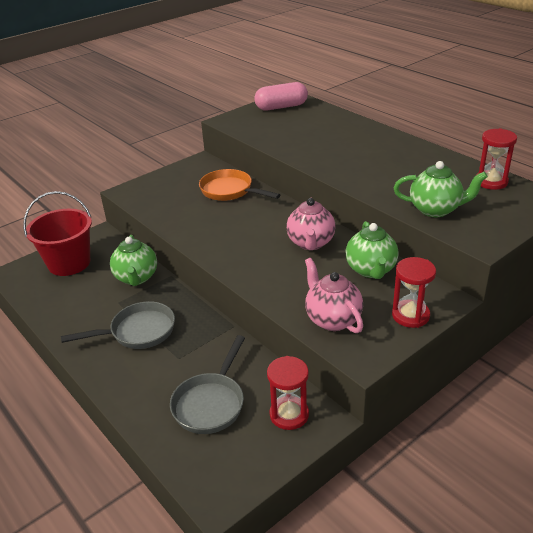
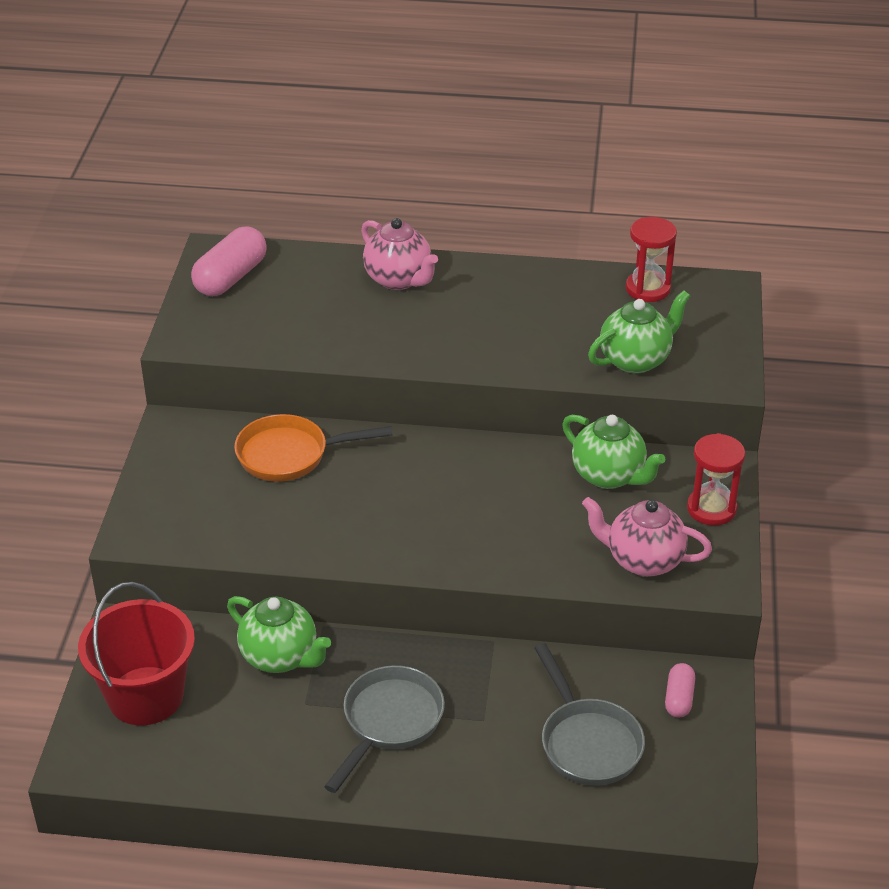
camera: 45 degrees left, 5 degrees up
red hourglass [267,356,309,430] -> pink capsule [665,663,695,718]
pink teapot [286,198,336,250] -> pink teapot moved to [361,218,438,290]

